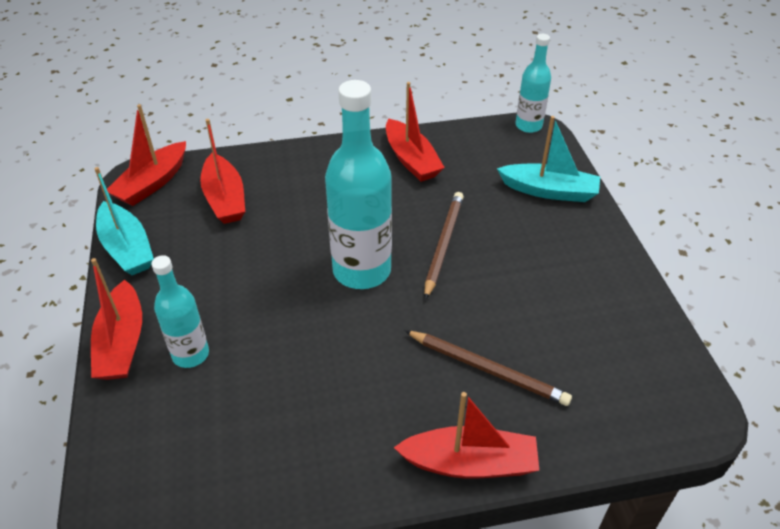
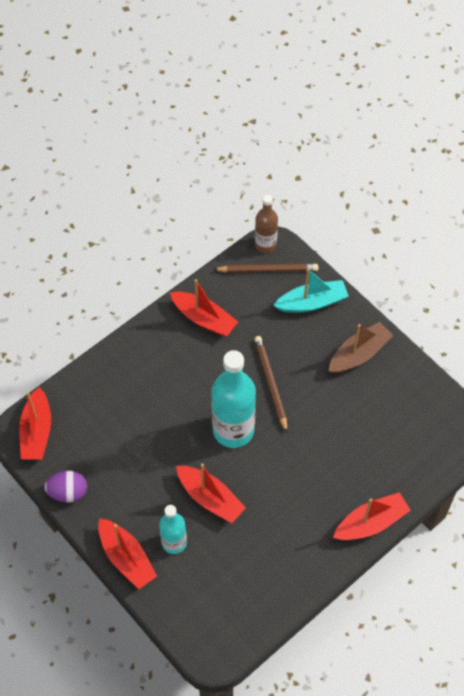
camera: 30 degrees left, 15 degrees up
turquoise boat [94,167,154,275] -> purple egg [44,471,87,503]
red boat [200,119,245,224] -> red boat moved to [176,463,246,523]
brown pencil [405,330,572,406] -> brown pencil moved to [213,264,318,273]
turquoise bottle [515,34,551,133] -> brown bottle [255,195,278,253]
none -> brown boat [329,322,393,373]

